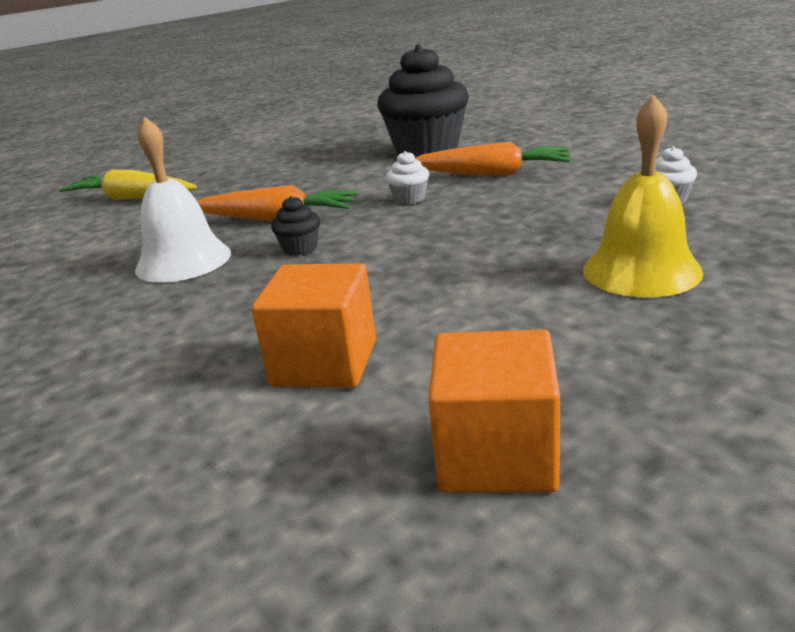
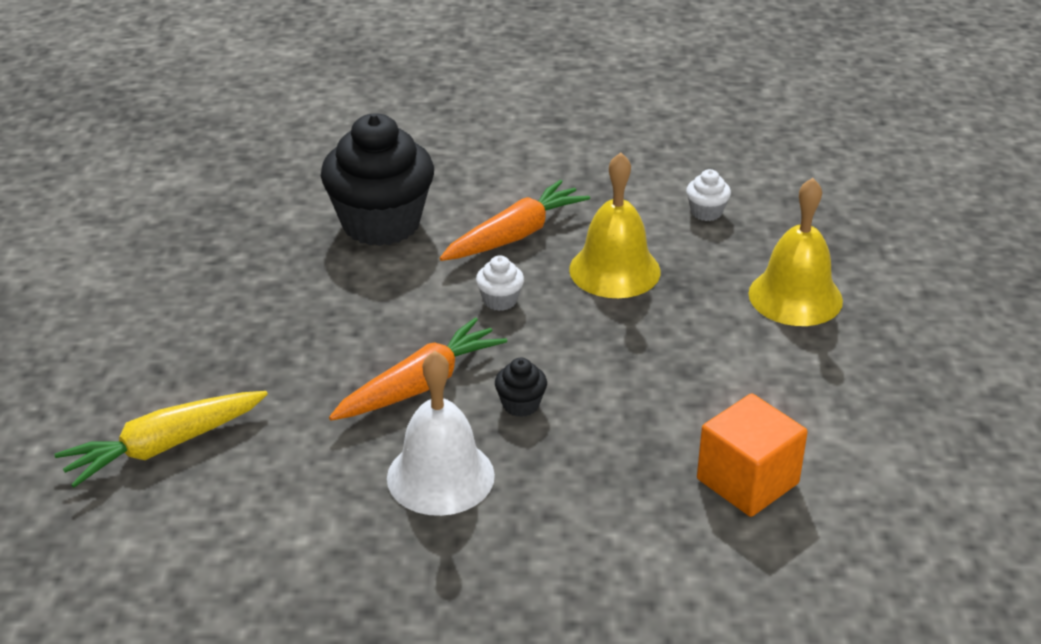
camera: 55 degrees left, 10 degrees up
orange cube [428,329,560,493] -> none
none -> yellow bell [569,152,660,298]

